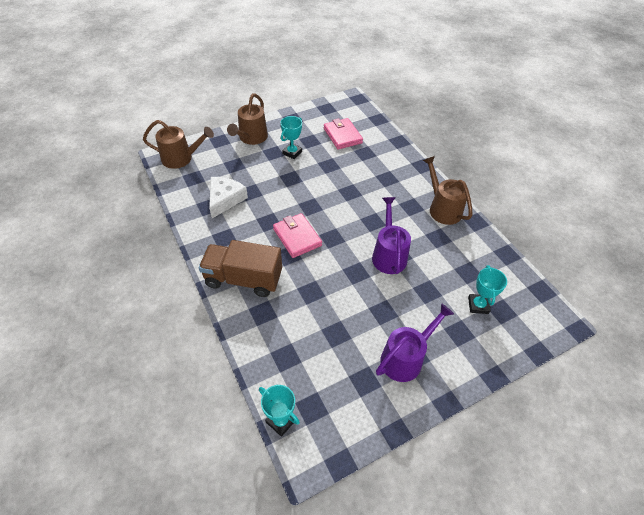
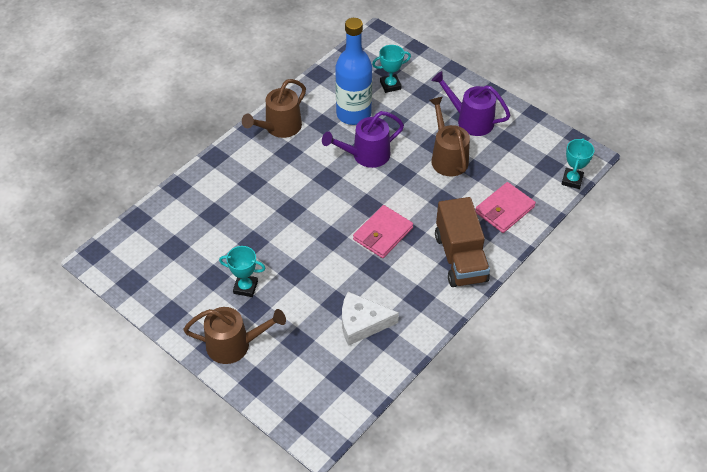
camera: 110 degrees left, 0 degrees up
brown watering can [143,120,214,169] -> brown watering can moved to [429,97,470,176]
pink wallet [324,118,363,150] -> pink wallet moved to [475,182,536,233]
none -> blue bottle [335,18,372,125]

